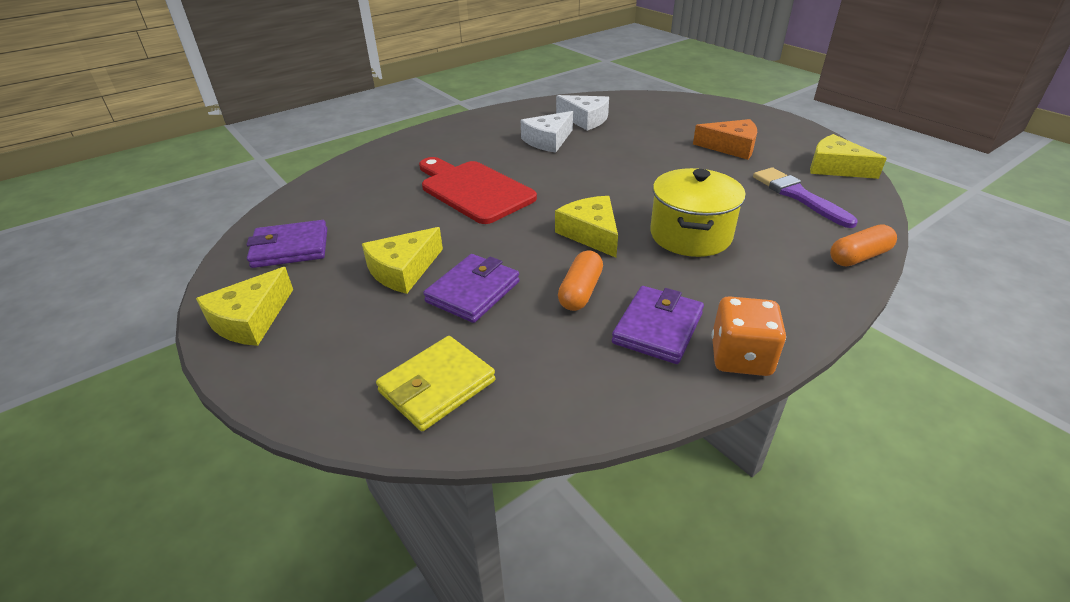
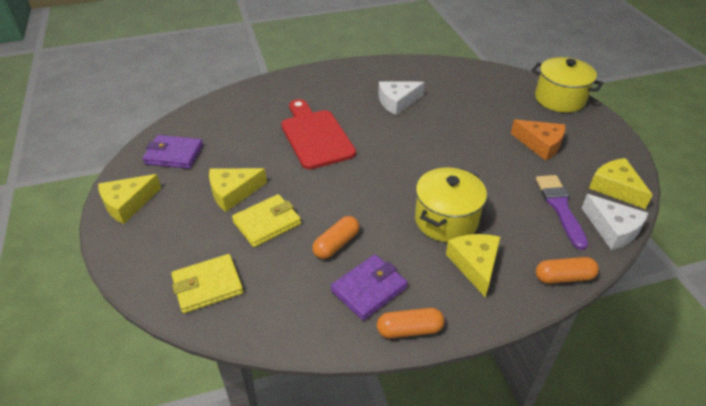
camera: 20 degrees right, 5 degrees up
purple wallet [423,254,520,323] -> yellow wallet [232,194,301,247]
yellow cheese [555,196,618,258] -> yellow cheese moved to [446,234,500,298]
white cheese [556,95,609,131] -> white cheese moved to [582,194,649,250]
orange dice [712,296,786,376] -> orange capsule [377,308,445,338]
none -> yellow pot [531,57,603,113]

